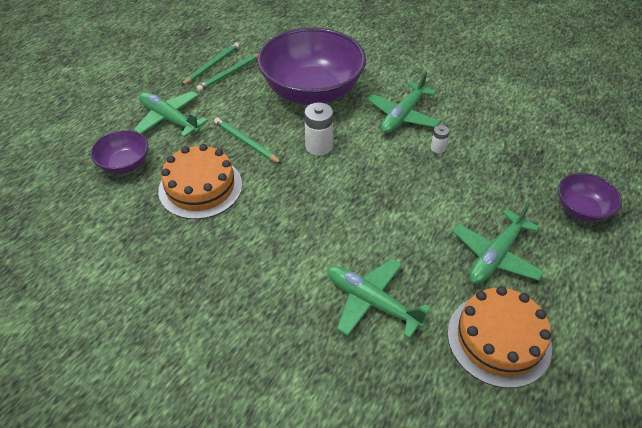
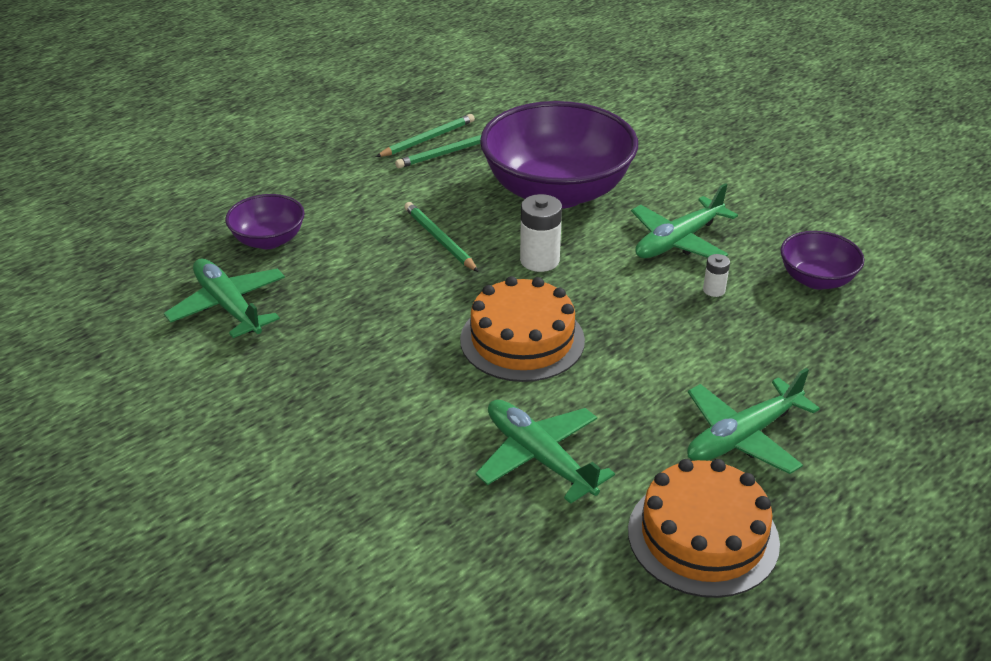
camera: 15 degrees right, 10 degrees down
green plane [133,91,208,137] -> green plane moved to [164,258,285,338]
orange cake [158,144,242,219] -> orange cake moved to [460,276,585,382]
purple bowl [558,173,622,222] -> purple bowl moved to [781,231,864,290]

